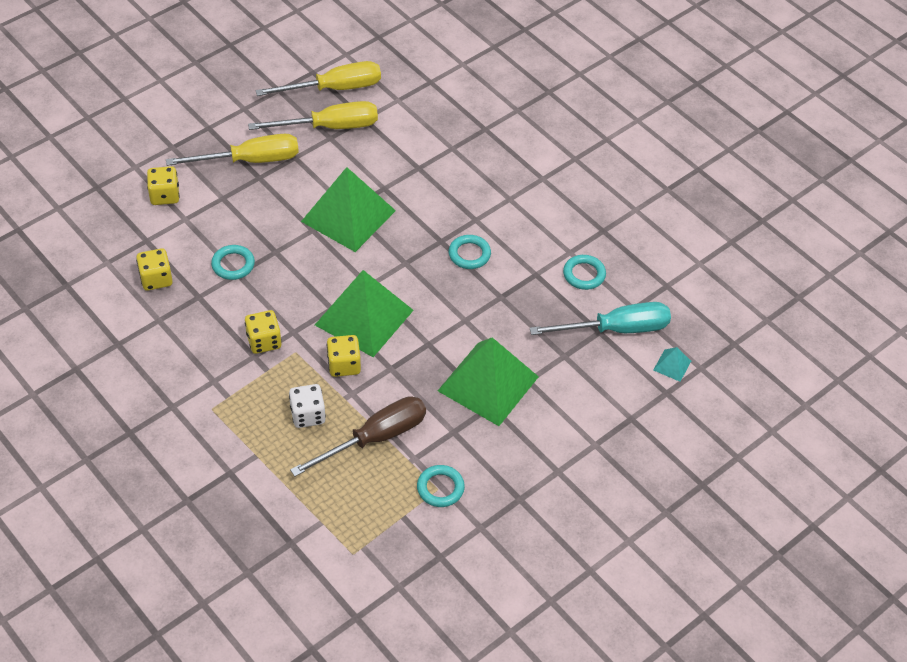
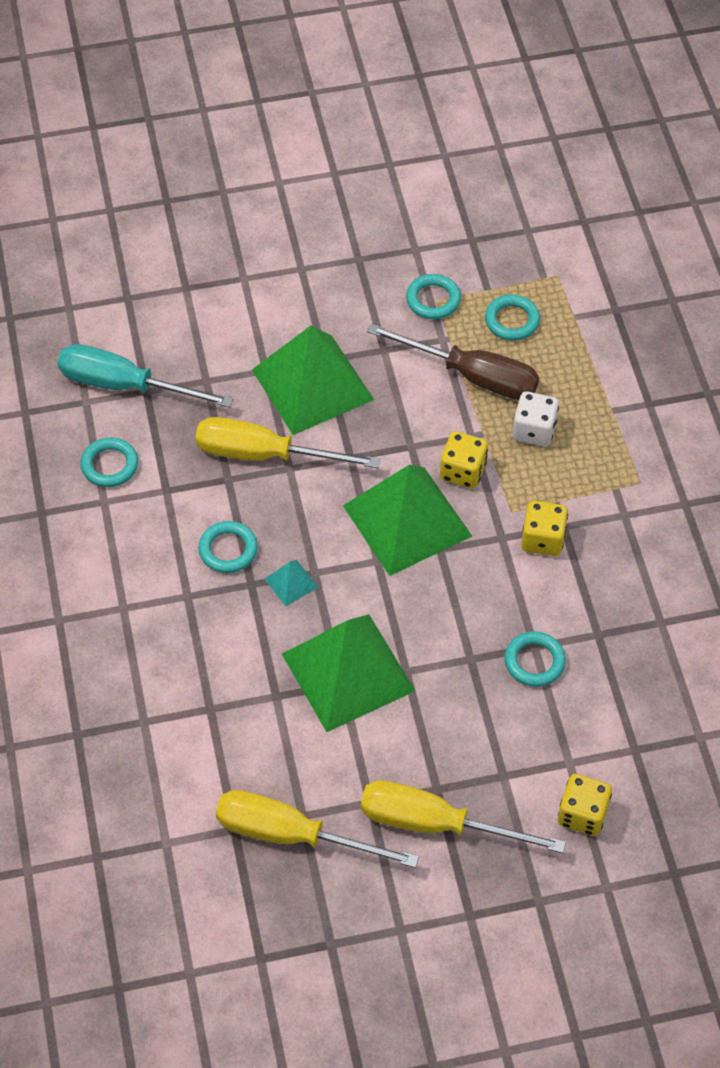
camera: 150 degrees left, 5 degrees up
yellow dice [136,248,173,291] -> none
yellow screwdriver [256,61,381,96] -> yellow screwdriver moved to [195,417,380,468]
brown screwdriver [290,396,426,477] -> brown screwdriver turned 150 degrees counterclockwise [367,324,539,400]
turquoise pyramid [653,347,691,382] -> turquoise pyramid moved to [264,560,318,606]
none -> turquoise ring [485,295,540,340]

